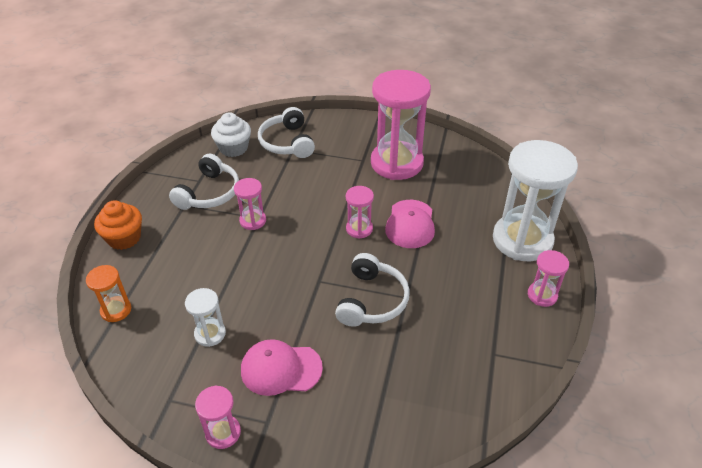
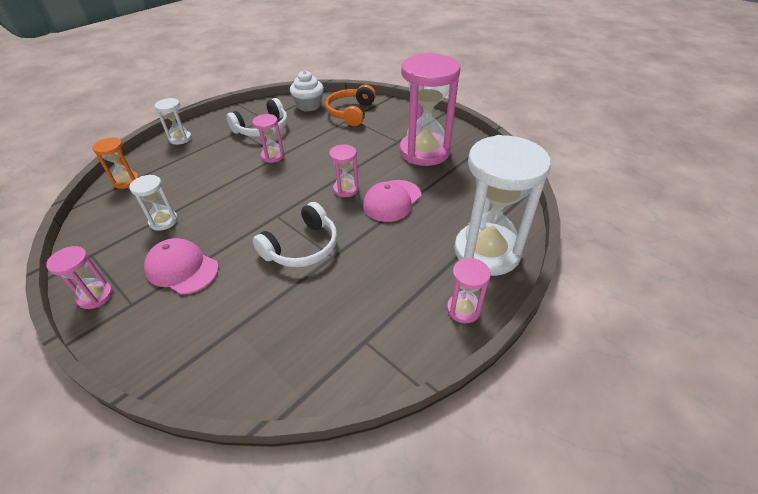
camera: 30 degrees right, 0 degrees up
orange cupcake [94,200,142,250] -> white hourglass [155,98,192,145]
white headphones [258,107,315,158] -> orange headphones [325,85,376,126]

